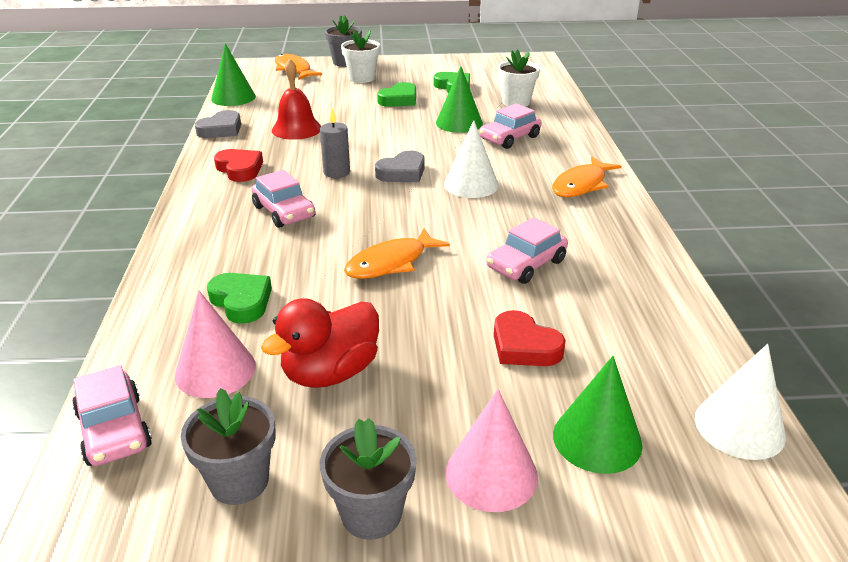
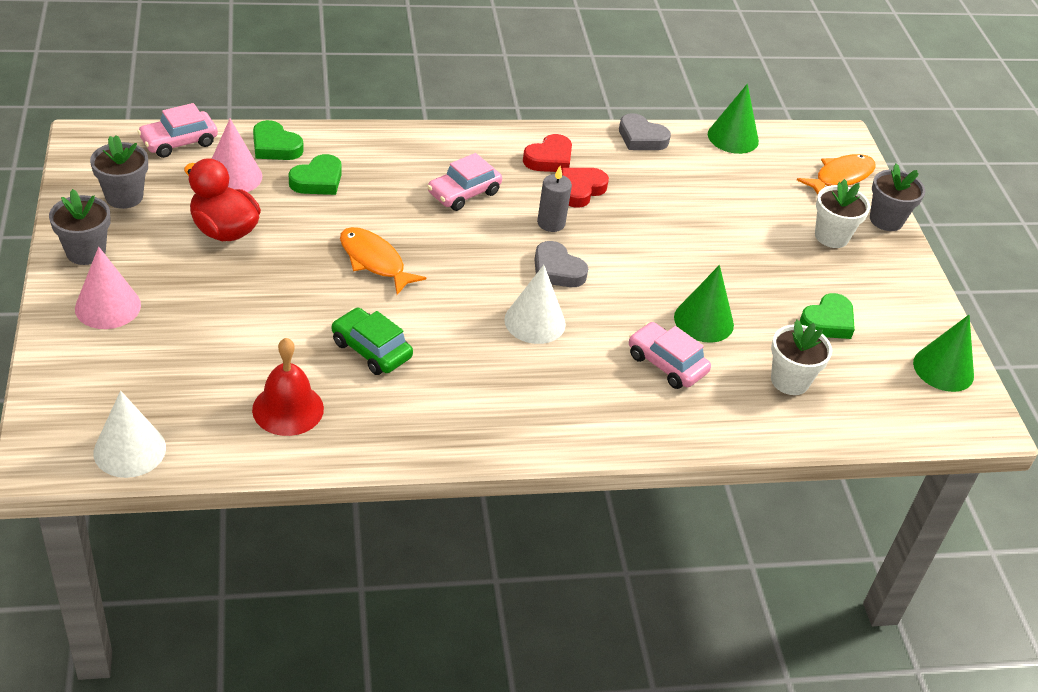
camera: 80 degrees right, 10 degrees up
red bell [272,58,321,140] -> red bell moved to [252,338,324,436]
green heart [377,82,416,107] -> green heart moved to [253,120,303,160]
pink car [487,217,568,284] -> green car [332,308,413,375]
red heart [494,310,566,366] -> red heart moved to [561,168,609,208]
orange fish [552,157,621,197] -> none
green cone [553,356,642,474] -> green cone moved to [913,315,974,392]

